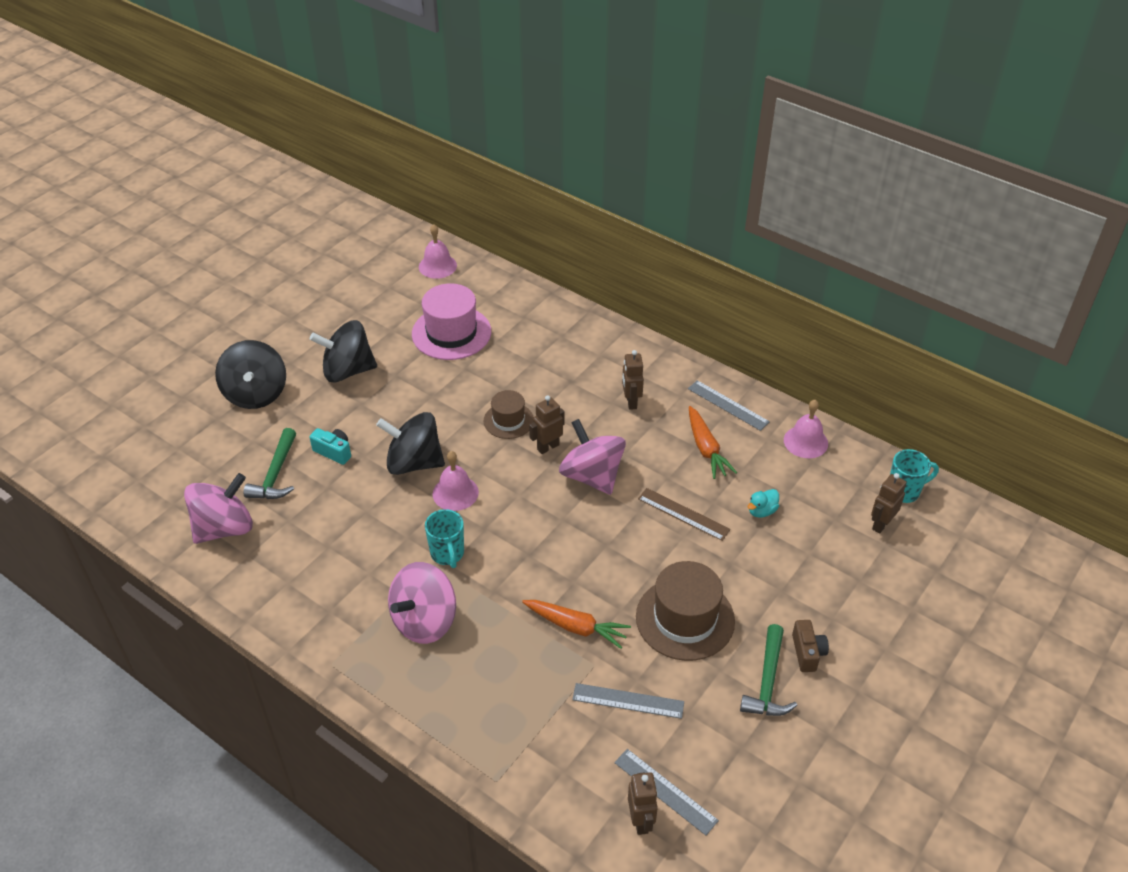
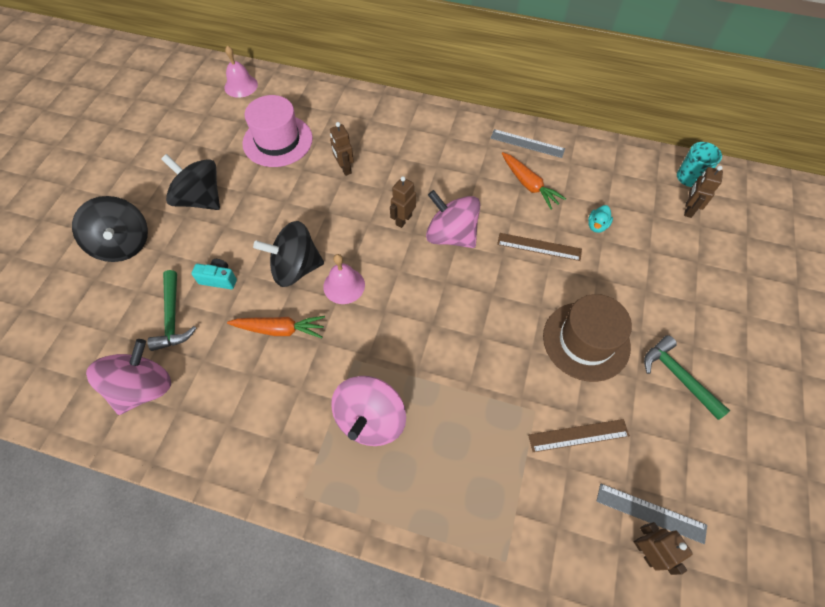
camera: 20 degrees left, 15 degrees up
black spinning top [310,320,377,382] -> black spinning top turned 60 degrees clockwise [161,154,220,210]
turquoise mug [425,509,464,568] -> none
brown hat [484,390,534,439] -> none
orange carrot [522,600,631,649] -> orange carrot moved to [227,316,325,338]
grey ruler [572,683,684,719] -> brown ruler [528,419,630,452]
brown robot [622,350,644,410] -> brown robot moved to [330,122,354,176]
green hammer [740,624,797,716] -> green hammer turned 150 degrees clockwise [644,335,730,420]
pink bell [784,400,828,458] -> none
brown camera [792,620,829,672] -> none

